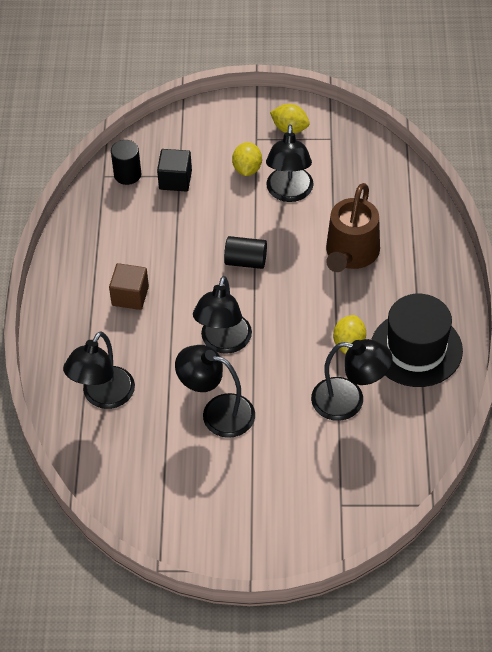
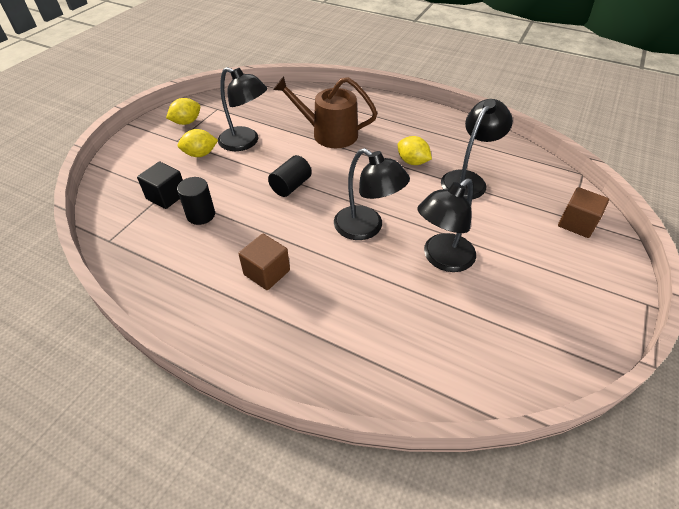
camera: 65 degrees left, 5 degrees down
black lamp [63,331,135,409] -> none
black cylinder [111,140,141,185] -> black cylinder moved to [177,177,215,225]
yellow lemon [232,142,262,176] -> yellow lemon turned 45 degrees counterclockwise [178,129,218,157]
brown watering can [326,183,380,272] -> brown watering can turned 150 degrees clockwise [273,76,377,148]
black hat [371,294,463,387] -> none
none -> brown cube [558,187,609,238]

